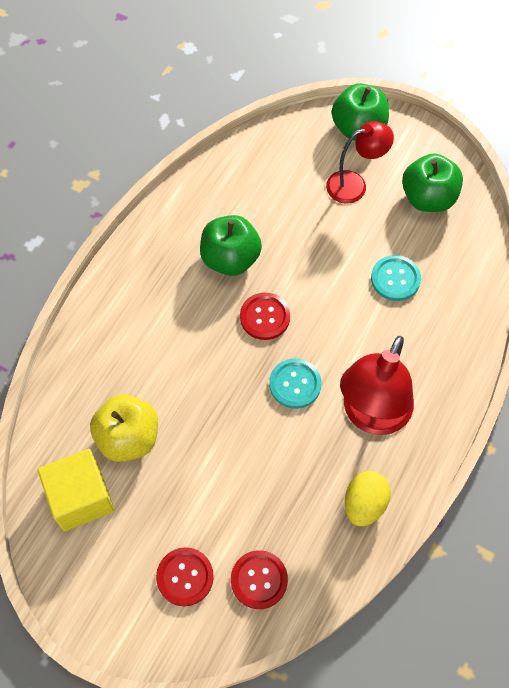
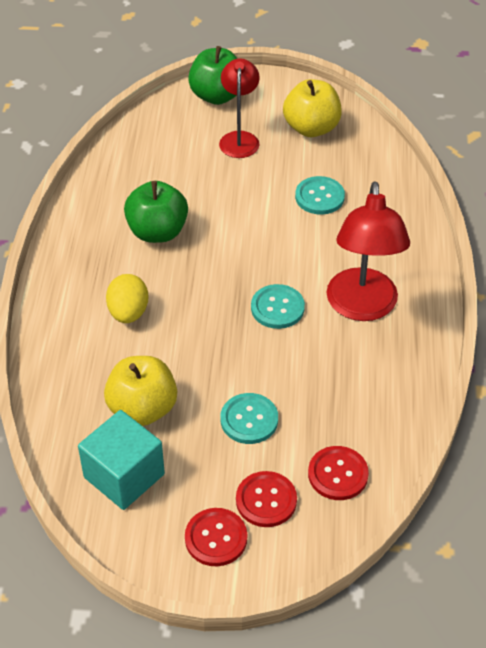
camera: 25 degrees left, 15 degrees down
yellow cube [38,449,115,531] -> turquoise cube [78,410,165,510]
red button [240,293,290,340] -> red button moved to [185,508,247,566]
red lamp [326,121,394,204] -> red lamp turned 45 degrees counterclockwise [219,58,260,158]
yellow egg [345,471,391,526] -> yellow egg moved to [106,274,149,323]
green apple [402,153,463,212] -> yellow apple [283,79,342,137]
none -> turquoise button [220,393,278,444]

